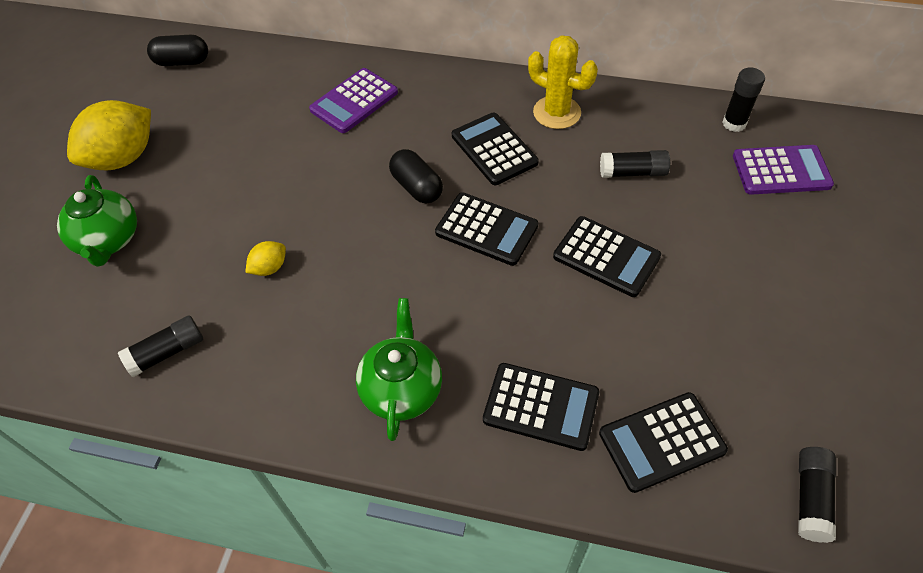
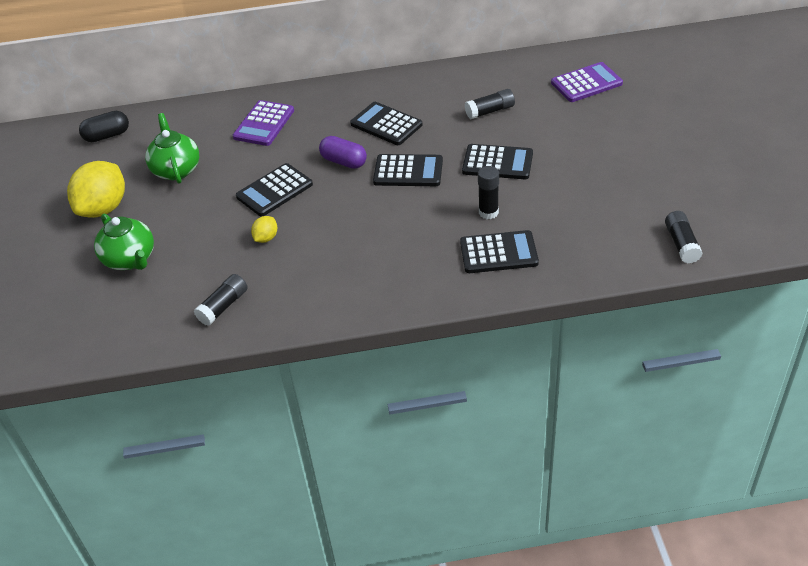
camera: 20 degrees left, 10 degrees down
green teapot [356,298,442,441] -> green teapot moved to [145,113,199,183]
black capsule [389,149,443,204] -> purple capsule [319,136,367,169]
yellow cactus [528,35,598,129] -> none
black calculator [599,392,728,493] -> black calculator moved to [236,163,313,217]
black glue stick [722,67,765,132] -> black glue stick moved to [478,166,499,219]

